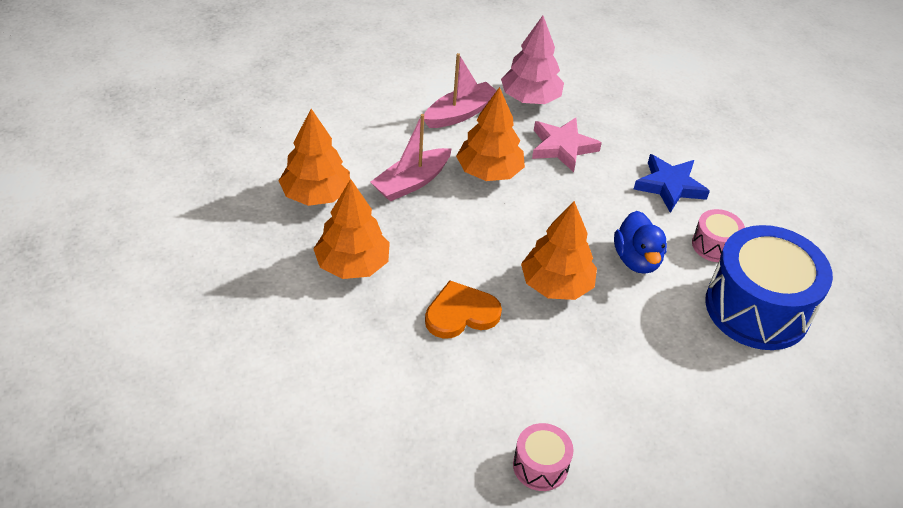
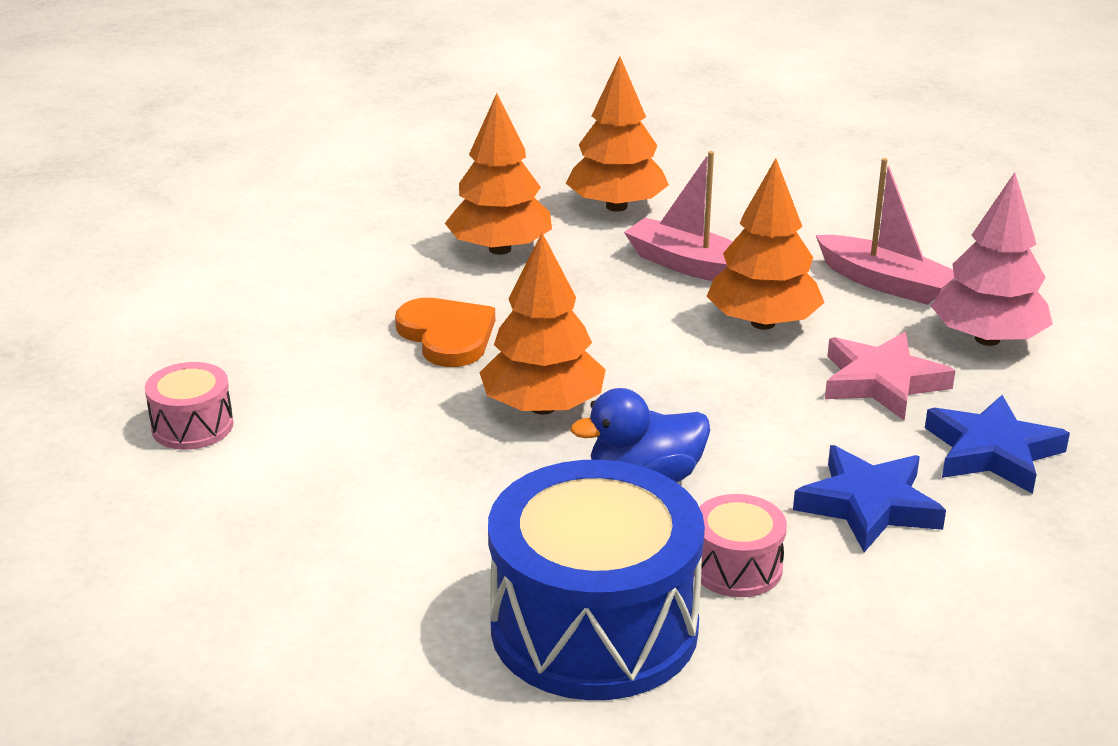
camera: 80 degrees right, 15 degrees down
none -> blue star [925,395,1070,494]

